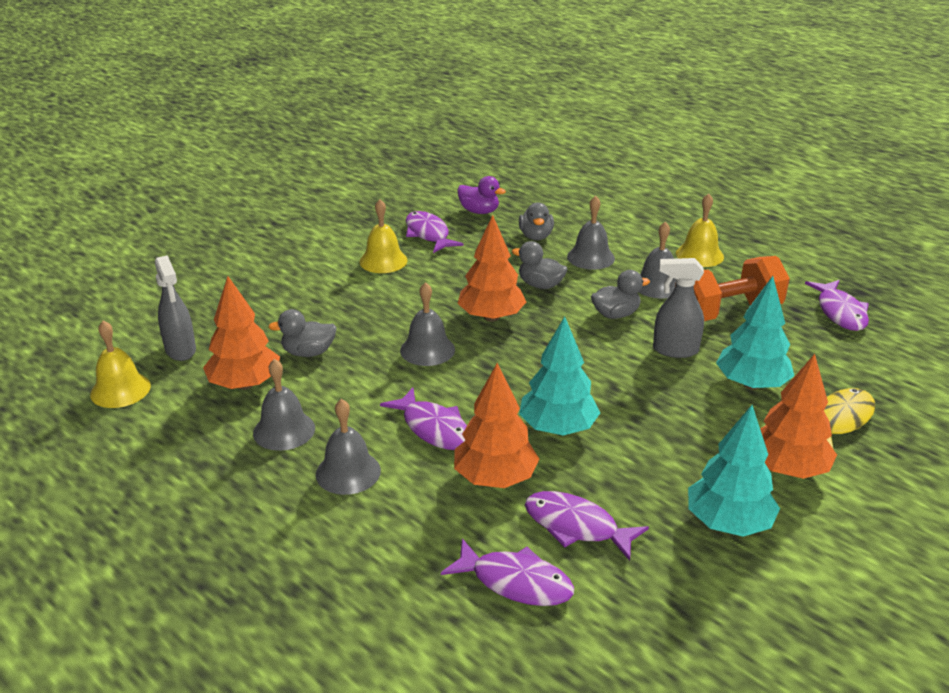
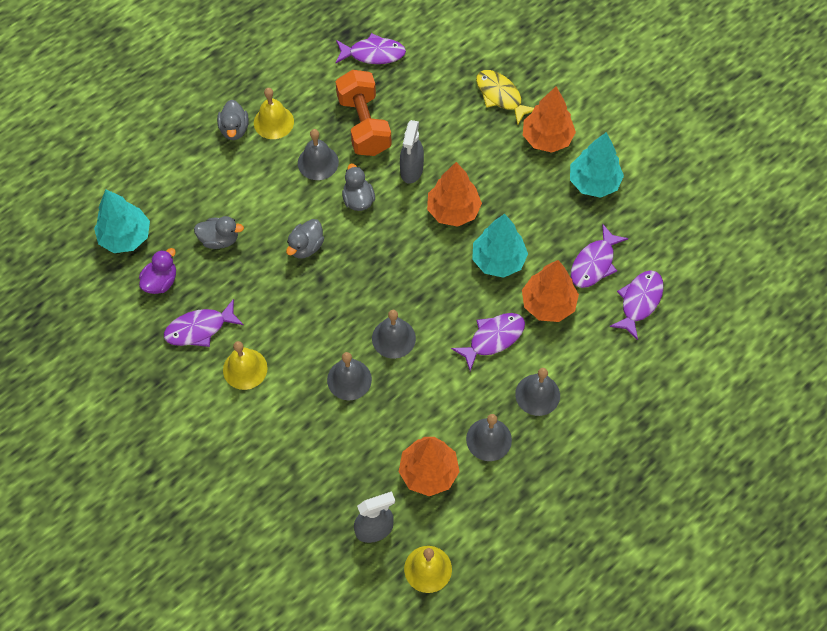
camera: 85 degrees left, 30 degrees up
grey duck [268,309,337,357] -> grey duck moved to [217,100,249,140]
orange tree [457,215,526,322] -> orange tree moved to [427,162,482,227]
grey bell [567,196,615,270] -> grey bell moved to [327,352,372,400]
turquoise tree [716,276,794,390] -> turquoise tree moved to [94,189,150,253]

